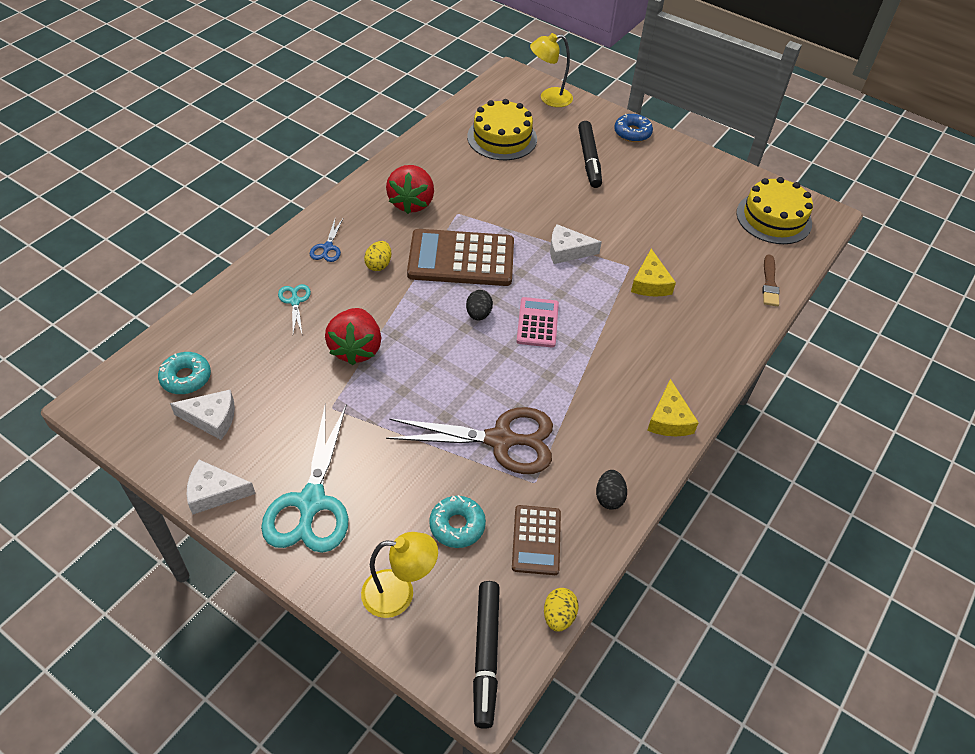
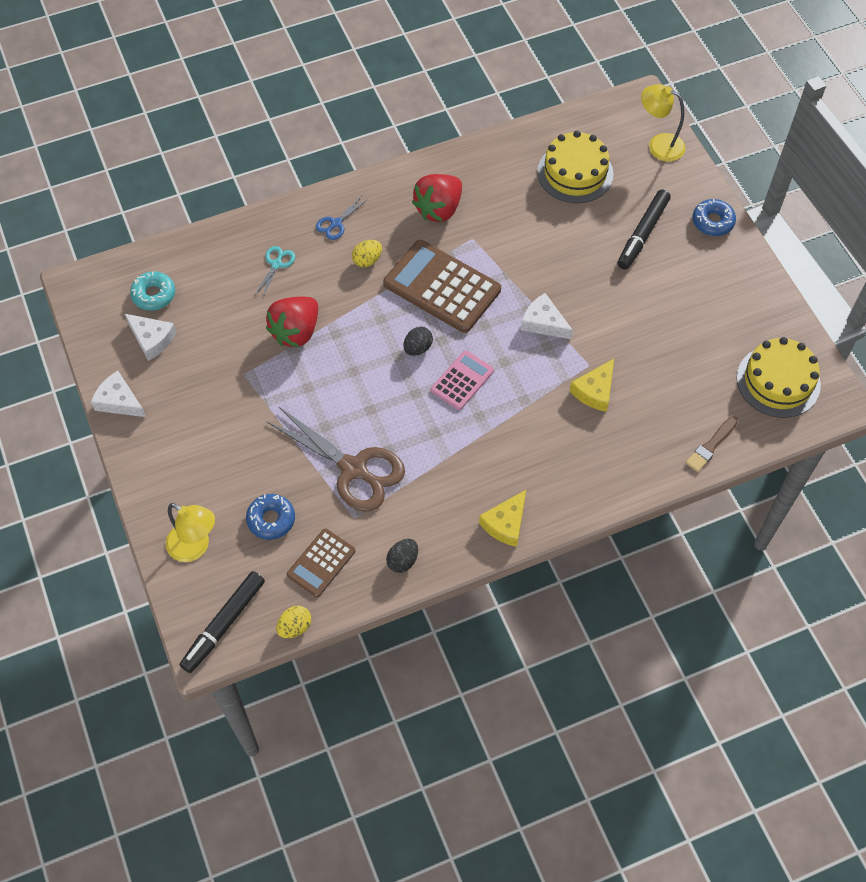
camera: 35 degrees right, 10 degrees up
turquoise scissors [261,404,348,553] -> none
turquoise donut [429,495,486,548] -> blue donut [246,494,295,540]

